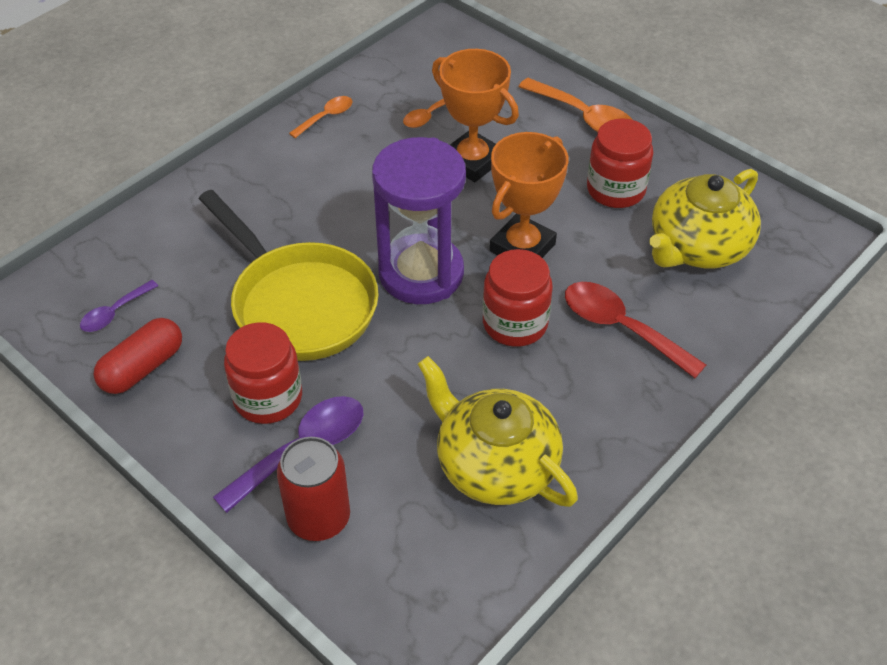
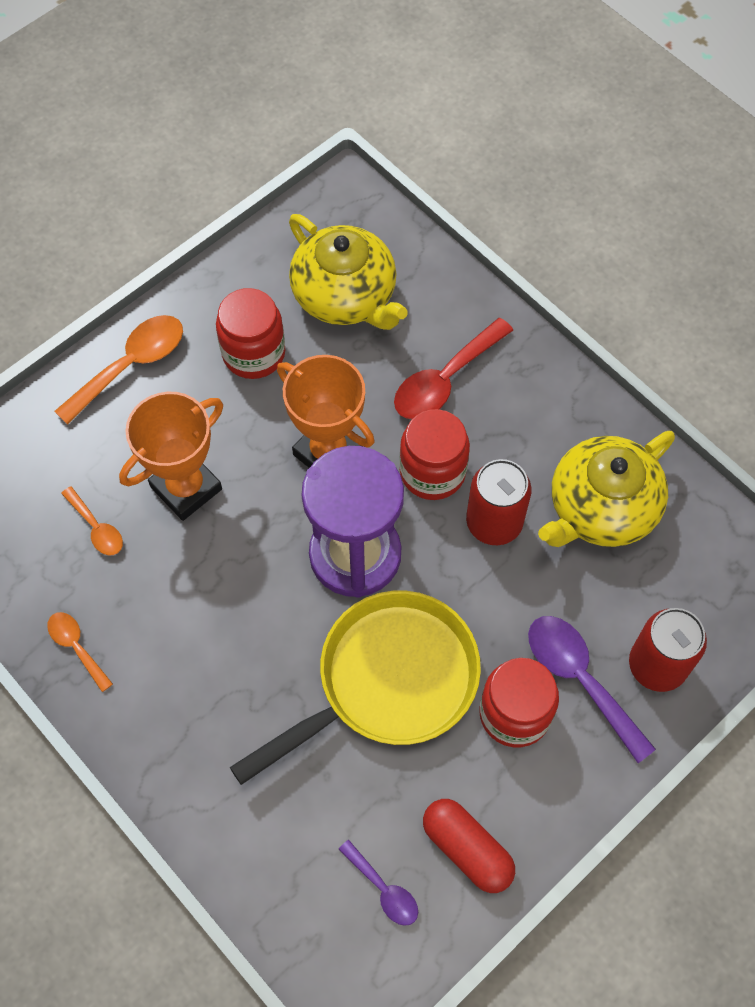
camera: 85 degrees left, 15 degrees up
none -> red can [466,459,532,545]

